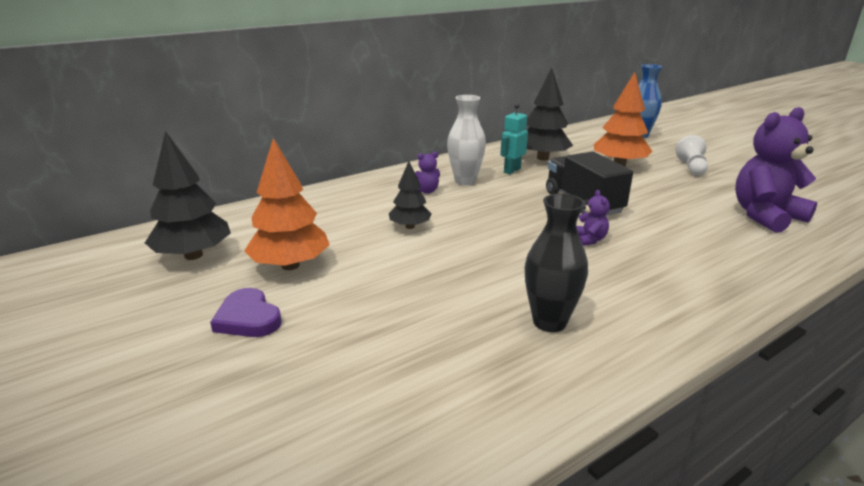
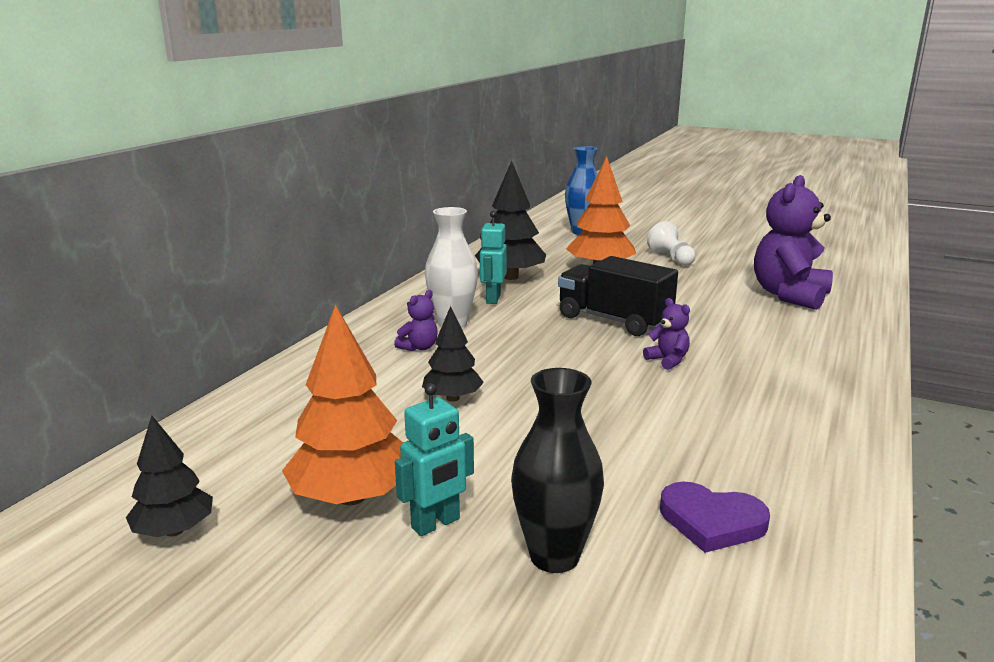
camera: 30 degrees left, 5 degrees down
black tree [145,131,231,260] -> black tree [126,416,213,537], size x0.60
purple heart [210,288,282,337] -> purple heart moved to [660,482,770,553]
black vase [525,193,588,332] -> black vase moved to [511,368,604,573]
none -> turquoise robot [395,383,474,536]

